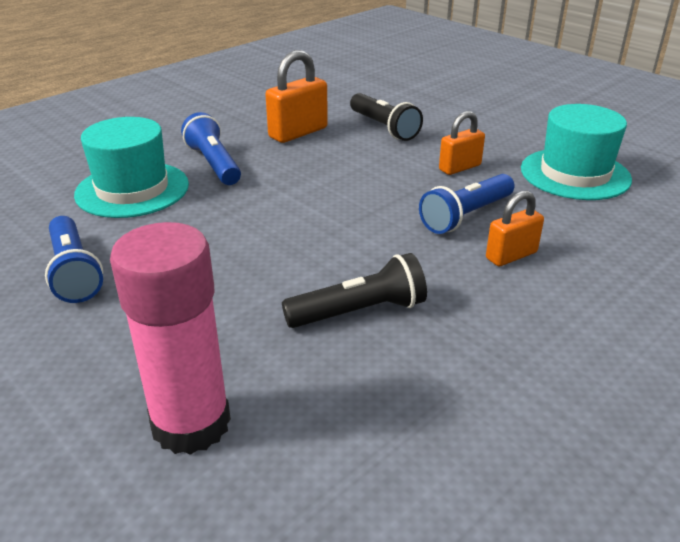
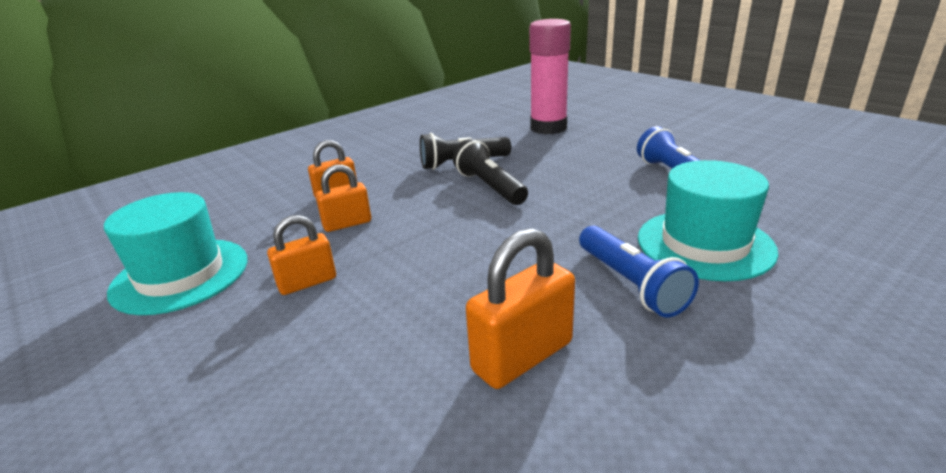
camera: 175 degrees left, 5 degrees down
black flashlight [350,93,423,141] -> black flashlight moved to [453,139,528,205]
blue flashlight [419,174,515,234] -> orange padlock [316,165,371,232]

